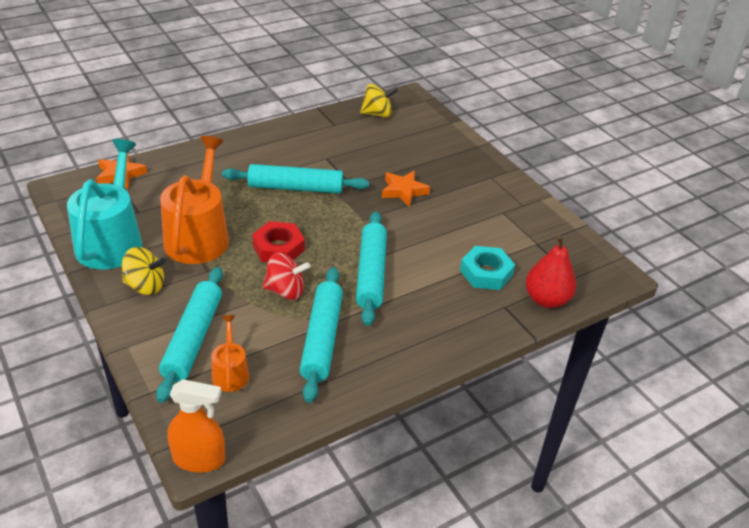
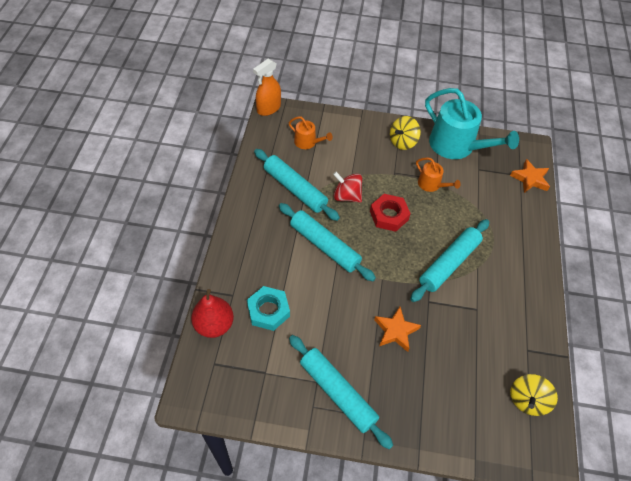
camera: 130 degrees right, 15 degrees up
turquoise rolling pin [156,267,223,403] -> turquoise rolling pin moved to [289,335,393,450]
orange watering can [160,136,229,264] -> orange watering can [416,157,461,192], size x0.48
red spinning top [262,253,310,300] -> red spinning top turned 75 degrees clockwise [333,172,362,203]

